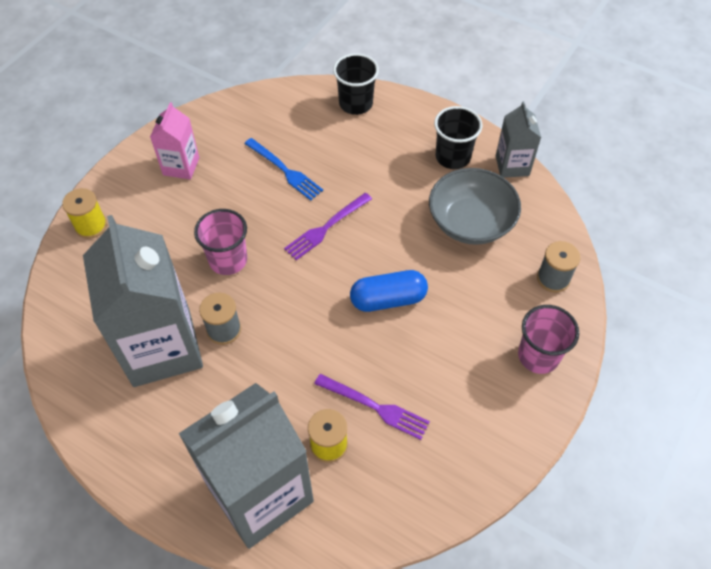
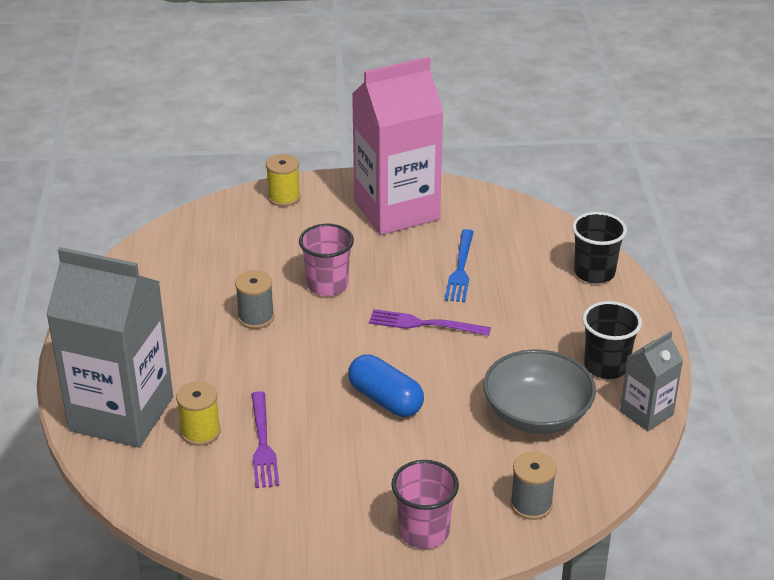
camera: 55 degrees right, 20 degrees down
grey carton [83,215,203,387] -> none
pink carton [150,102,199,179] -> pink carton [352,57,444,235], size x2.05

